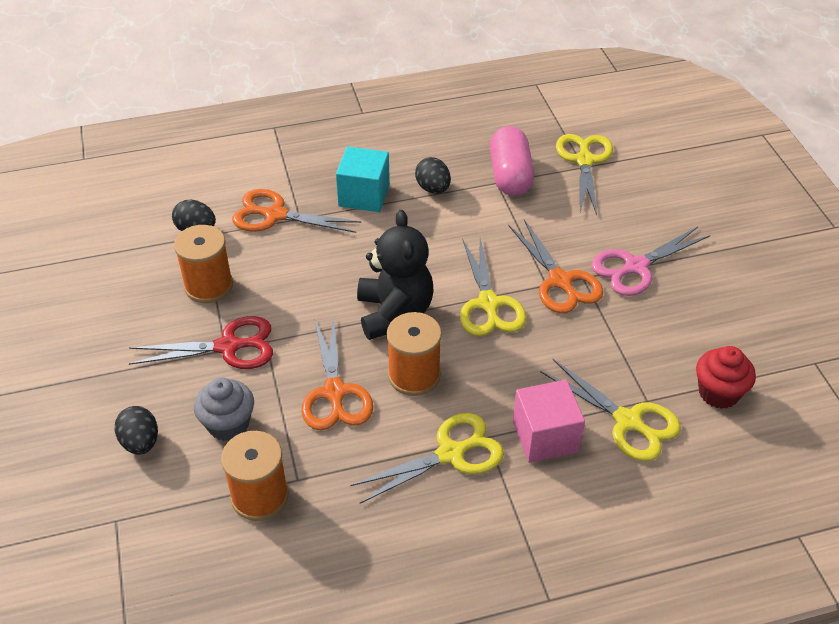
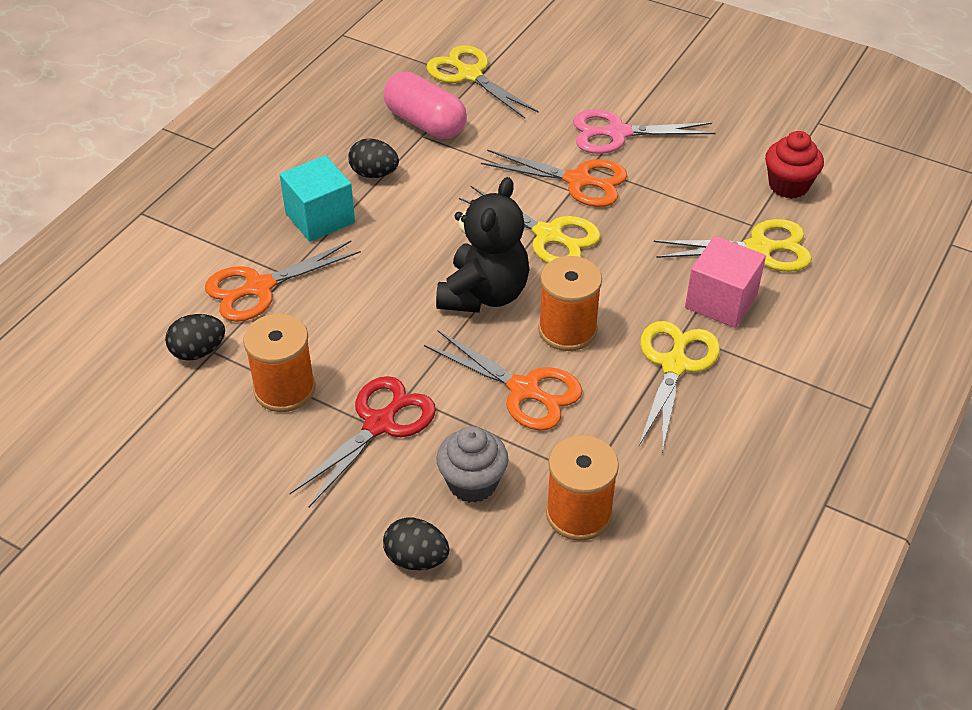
camera: 45 degrees left, 0 degrees up
black teddy bear [357,210,433,340] -> black teddy bear turned 75 degrees clockwise [436,177,530,313]
pink scissors [591,227,710,296] -> pink scissors turned 75 degrees clockwise [573,109,716,154]

